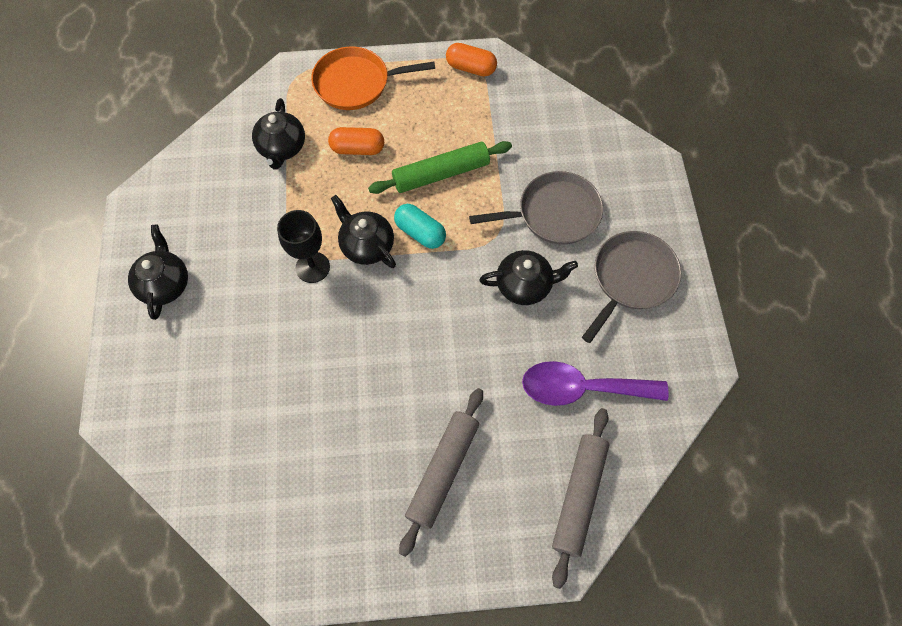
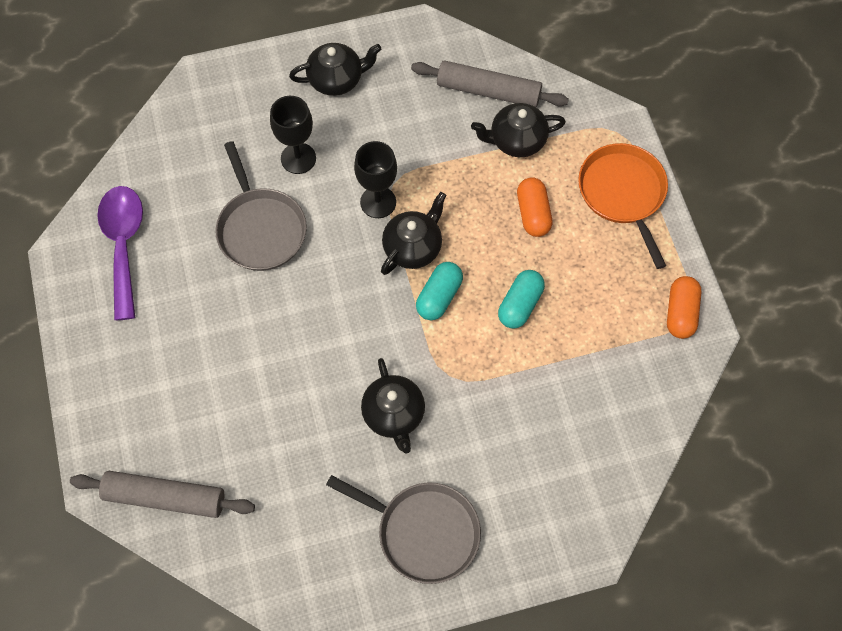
camera: 80 degrees right, 0 degrees up
green rolling pin [368,141,512,194] -> turquoise capsule [498,270,545,329]
grey rolling pin [399,388,483,557] -> grey rolling pin moved to [411,60,569,107]
grey pan [469,171,603,245] -> grey pan moved to [215,141,307,271]
purple spoon [522,361,669,406] -> purple spoon moved to [97,186,143,320]
none -> black goblet [270,96,316,174]

